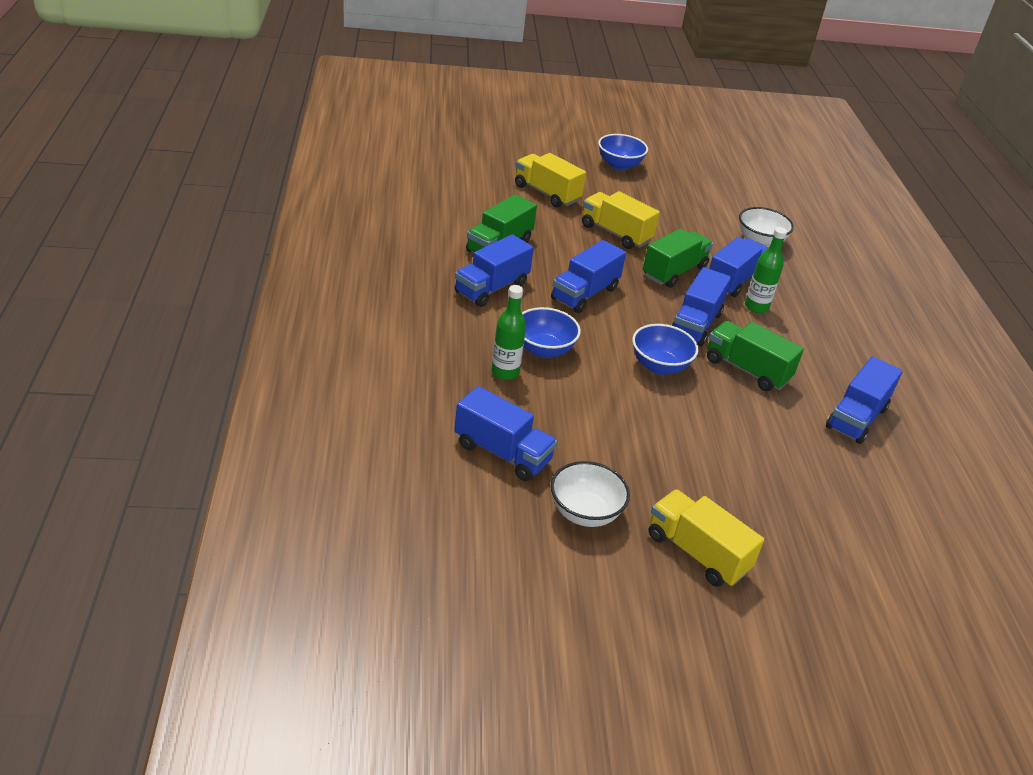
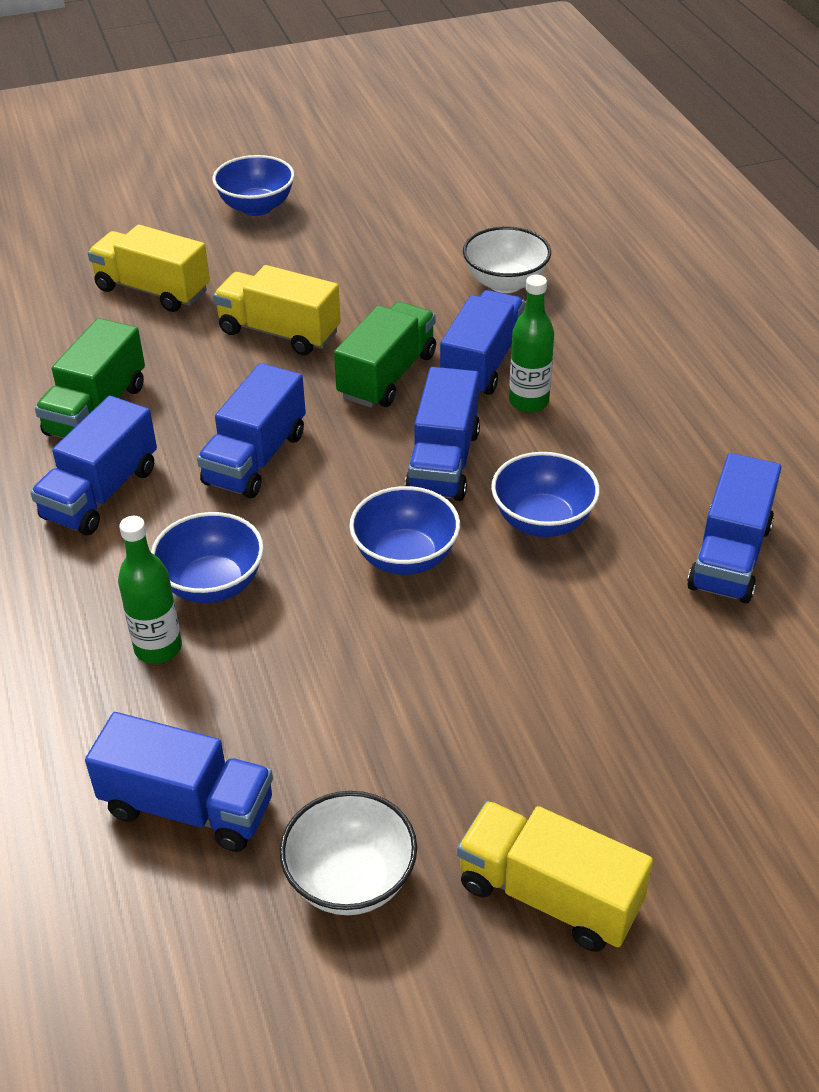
camera: 10 degrees left, 5 degrees up
green truck [707,321,804,391] -> blue bowl [491,452,600,537]

